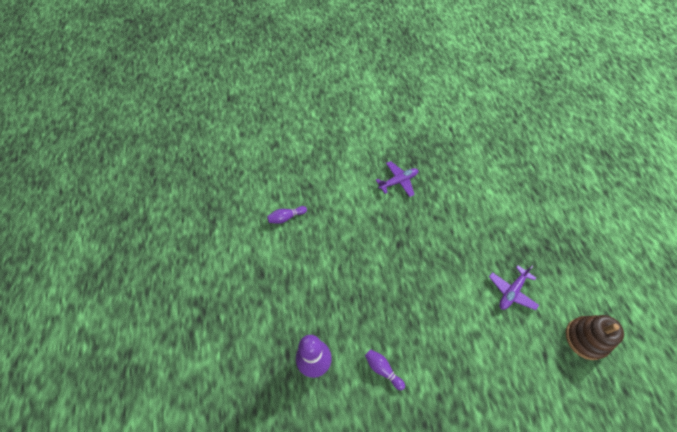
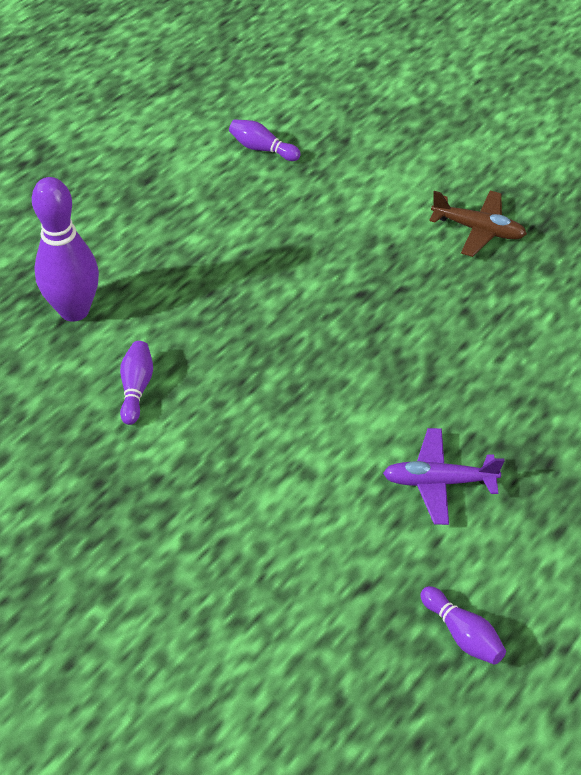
camera: 50 degrees right, 10 degrees down
purple plane [376,161,418,197] -> brown plane [429,190,527,257]
brown stacking toy [566,315,624,360] -> purple bowling pin [420,586,506,665]

